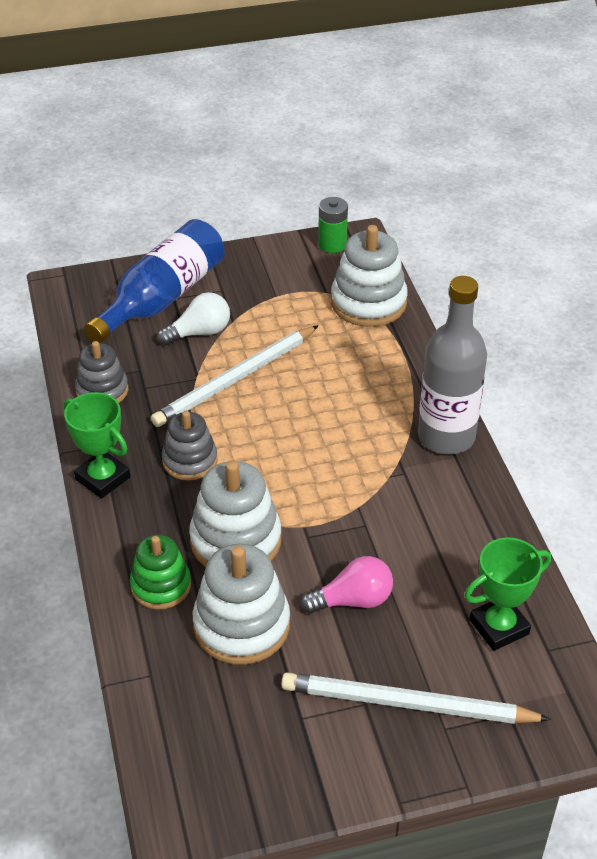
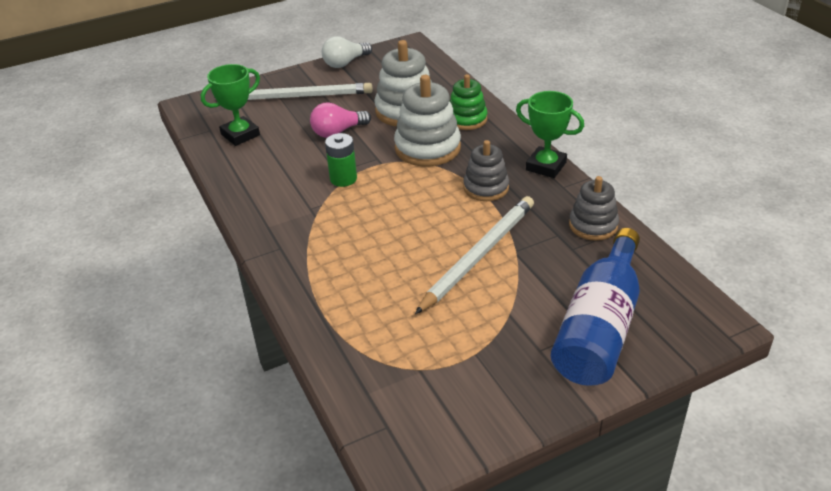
camera: 170 degrees right, 5 degrees down
white light bulb [157,292,230,346] -> white light bulb moved to [322,36,372,68]
green battery [318,197,348,253] -> green battery moved to [325,133,357,187]
white stacking toy [331,225,408,327] -> none
grey bottle [418,276,487,454] -> none

